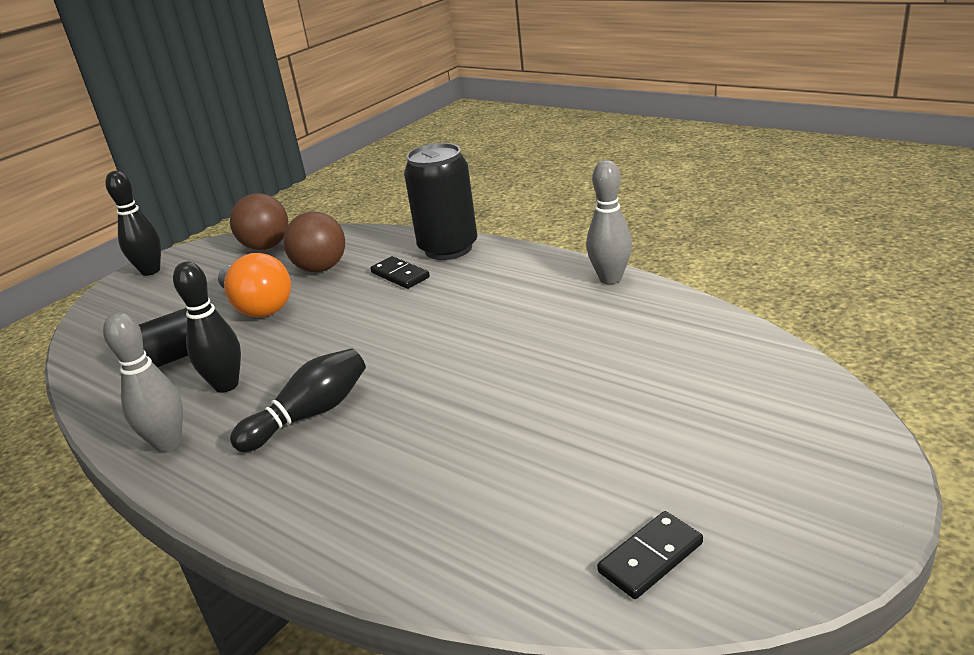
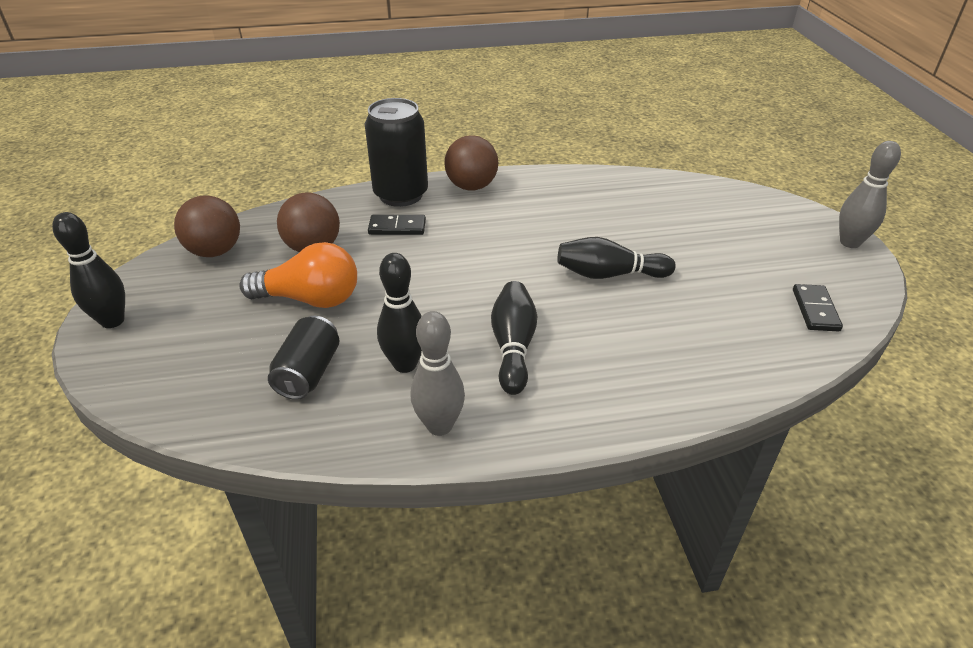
camera: 50 degrees left, 10 degrees up
grey bowling pin [586,160,632,285] -> grey bowling pin moved to [839,141,901,248]
none -> brown ball [444,135,498,191]
none -> black bowling pin [557,237,676,279]

